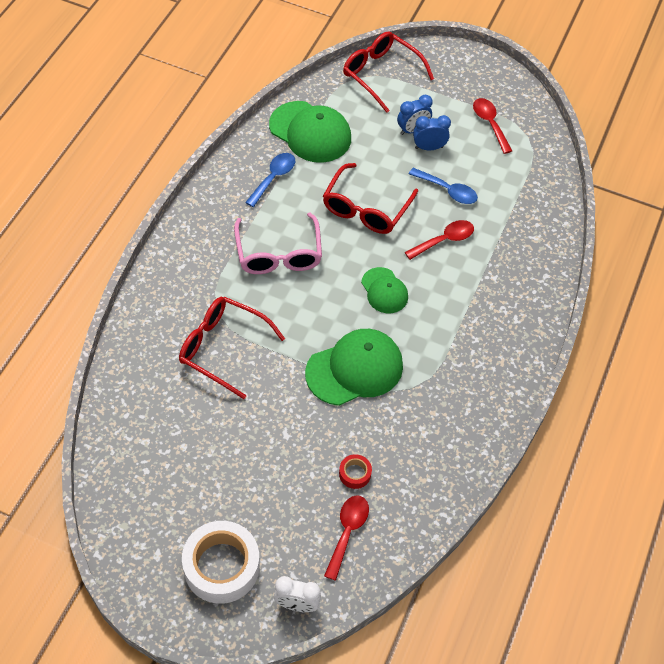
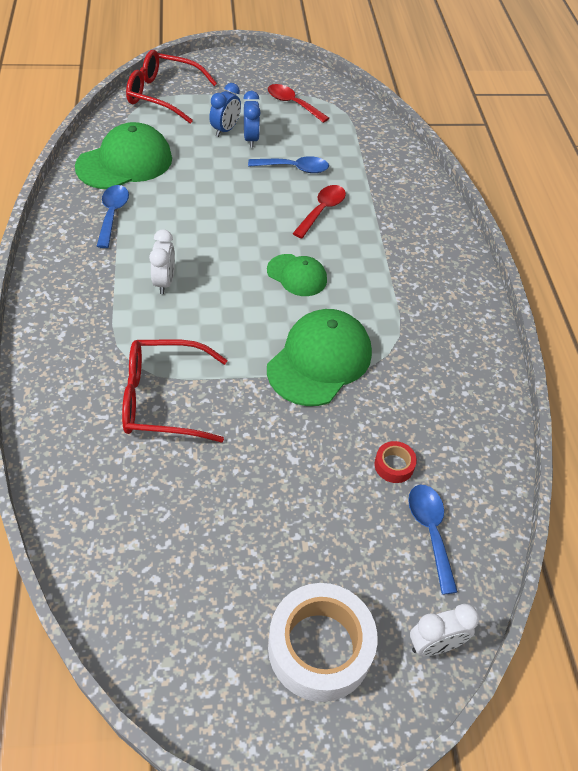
camera: 30 degrees left, 5 degrees down
pink glasses [234,212,322,274] -> white clock [149,230,175,294]
green cap [269,101,351,163] -> green cap turned 45 degrees counterclockwise [75,122,172,189]
red glasses [323,163,418,234] -> none
red spoon [324,495,369,581] -> blue spoon [408,485,458,595]
blue clock [413,115,451,150] -> blue clock turned 120 degrees clockwise [243,91,261,148]

